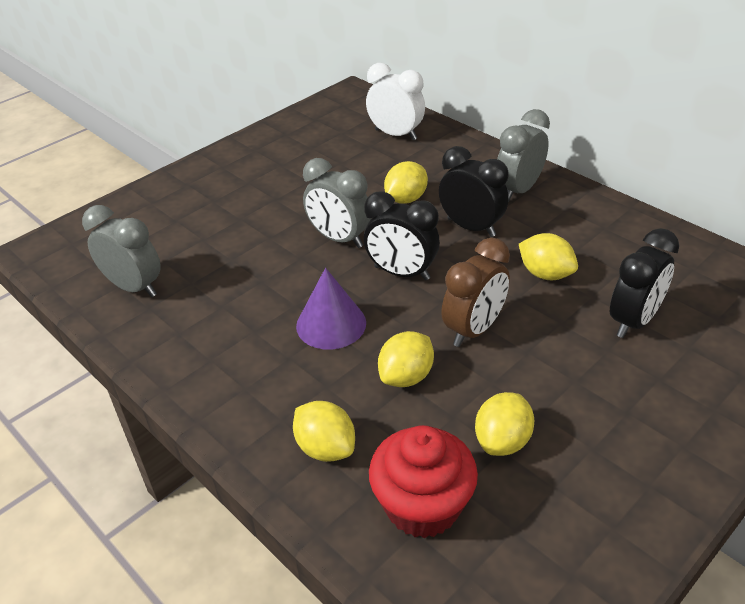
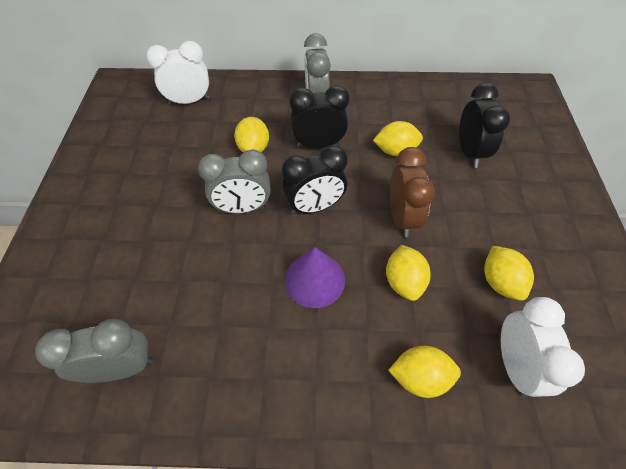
camera: 45 degrees left, 15 degrees up
red cupcake [369,425,478,538] -> white clock [501,297,585,397]

